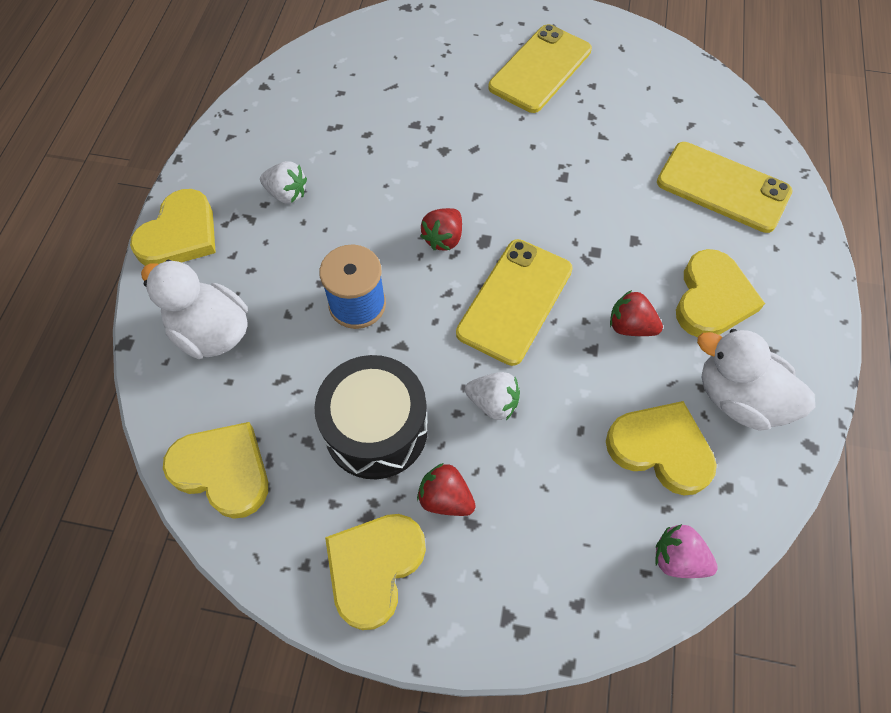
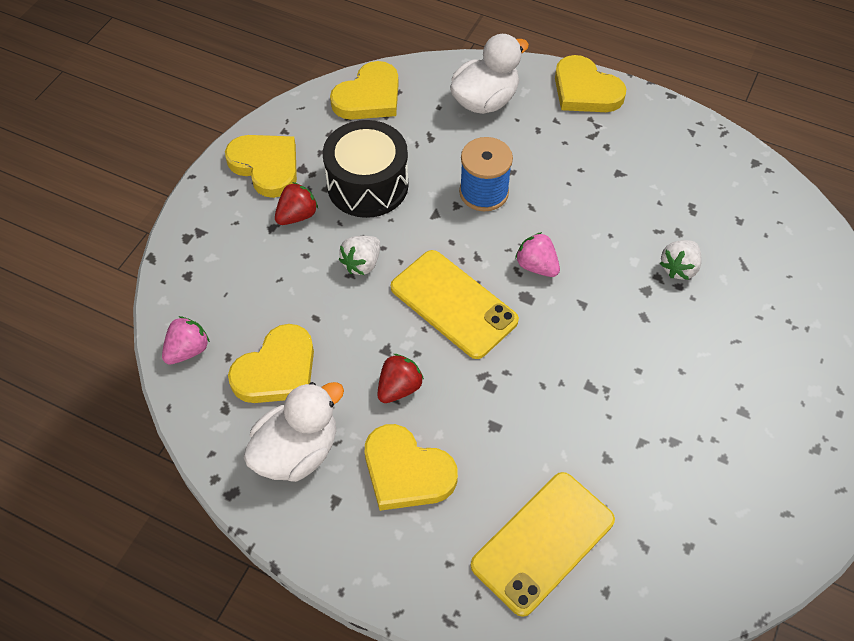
camera: 105 degrees right, 5 degrees down
white strawberry [260,161,307,204] -> white strawberry moved to [660,240,702,280]
red strawberry [420,208,462,251] -> pink strawberry [515,232,560,277]
yellow phone [488,24,592,113] -> none

